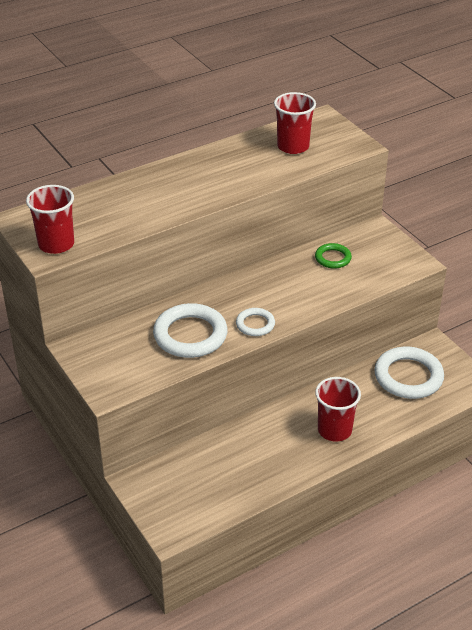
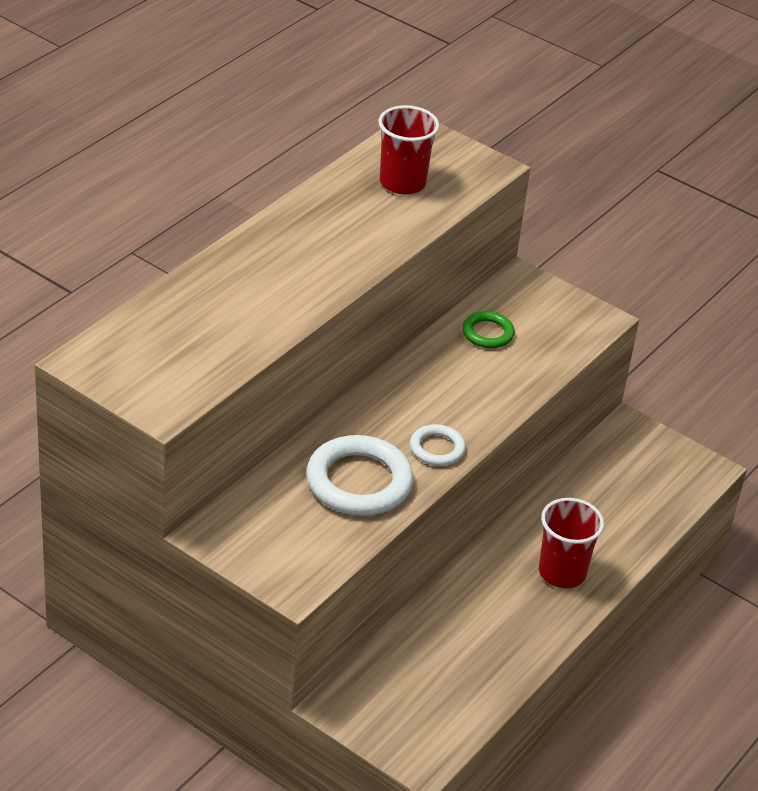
camera: 25 degrees left, 0 degrees up
red cup [26,185,74,254] -> none
white ring [374,347,444,399] -> none

